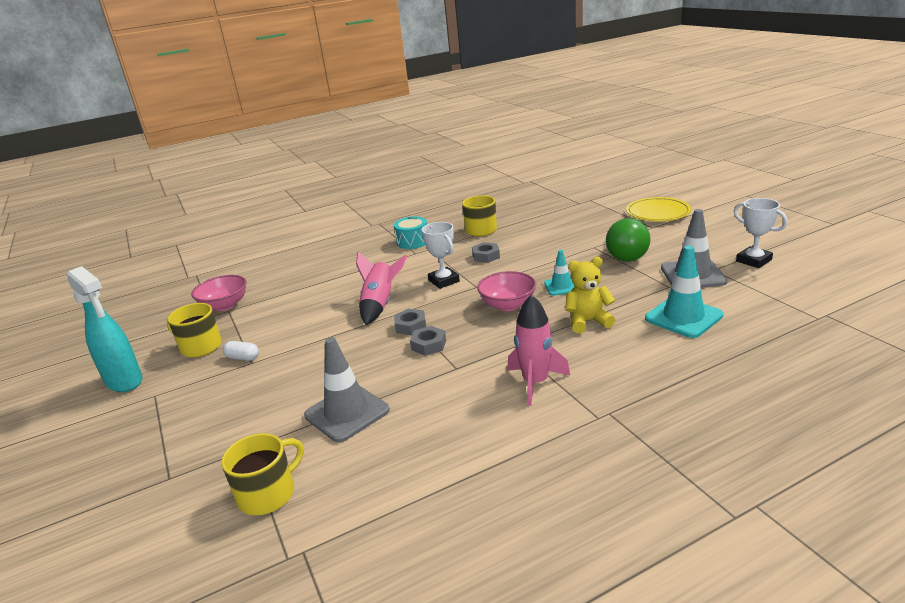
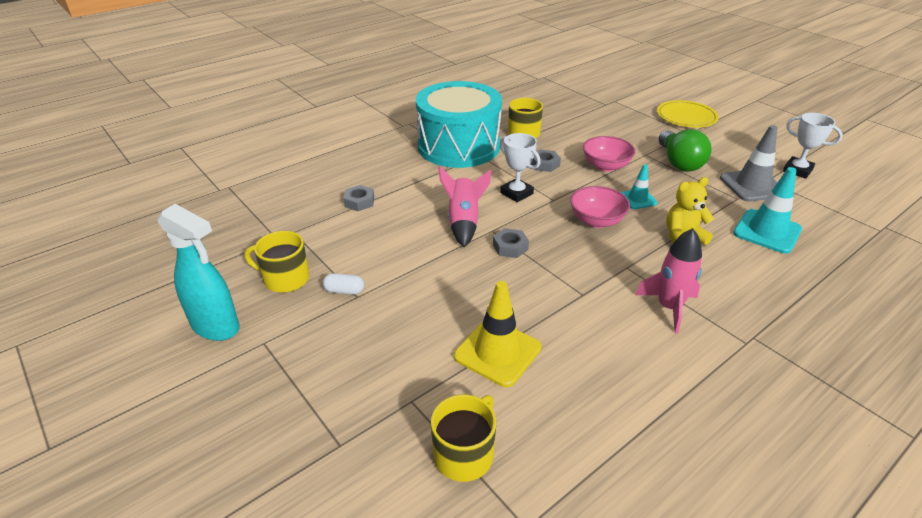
camera: 15 degrees left, 10 degrees up
pink bowl [191,275,247,311] -> pink bowl moved to [583,136,635,172]
grey traffic cone [304,337,390,442] -> yellow traffic cone [454,281,542,387]
turquoise drum [394,217,427,249] -> turquoise drum [416,81,502,168], size x2.41
grey nut [410,326,446,356] -> grey nut moved to [343,185,374,211]

